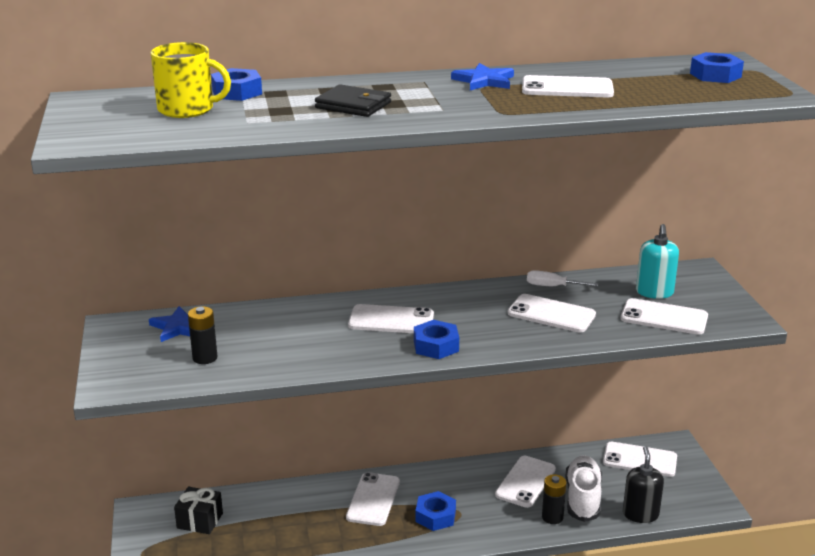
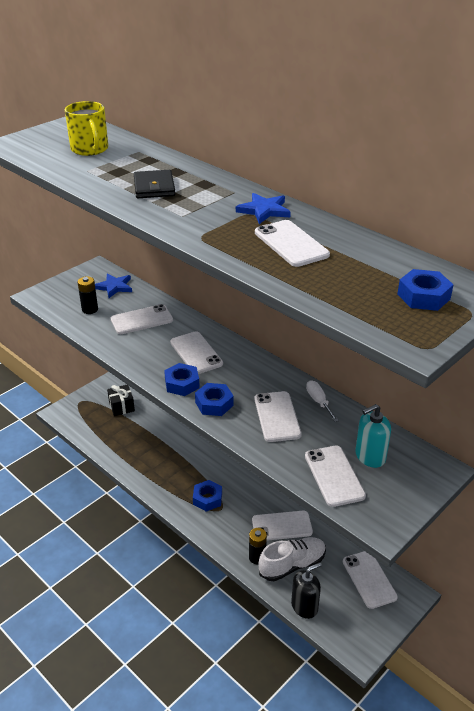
camera: 55 degrees right, 10 degrees up
blue nut [211,68,262,101] -> blue nut moved to [195,383,234,416]
white phone [346,472,400,526] -> white phone moved to [111,304,173,334]

